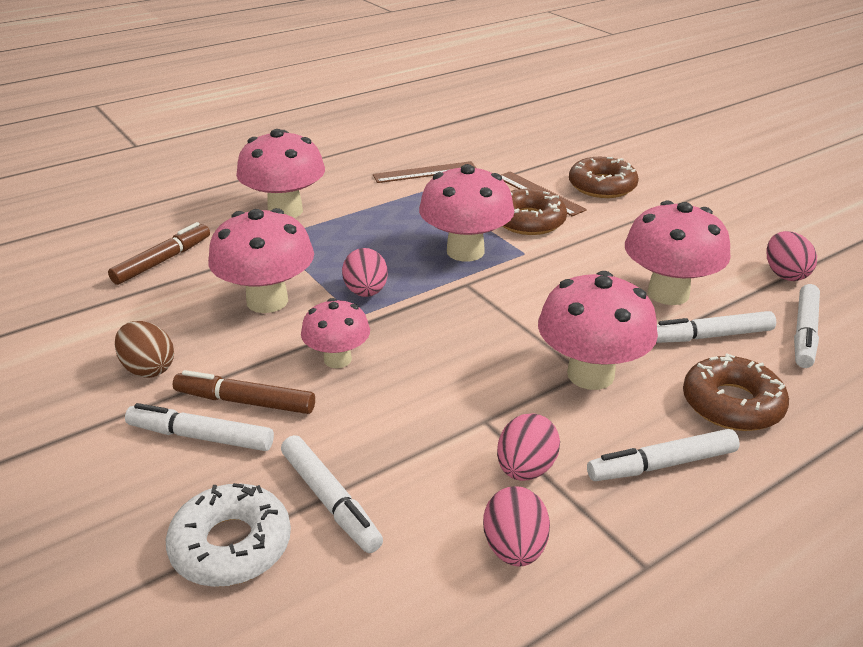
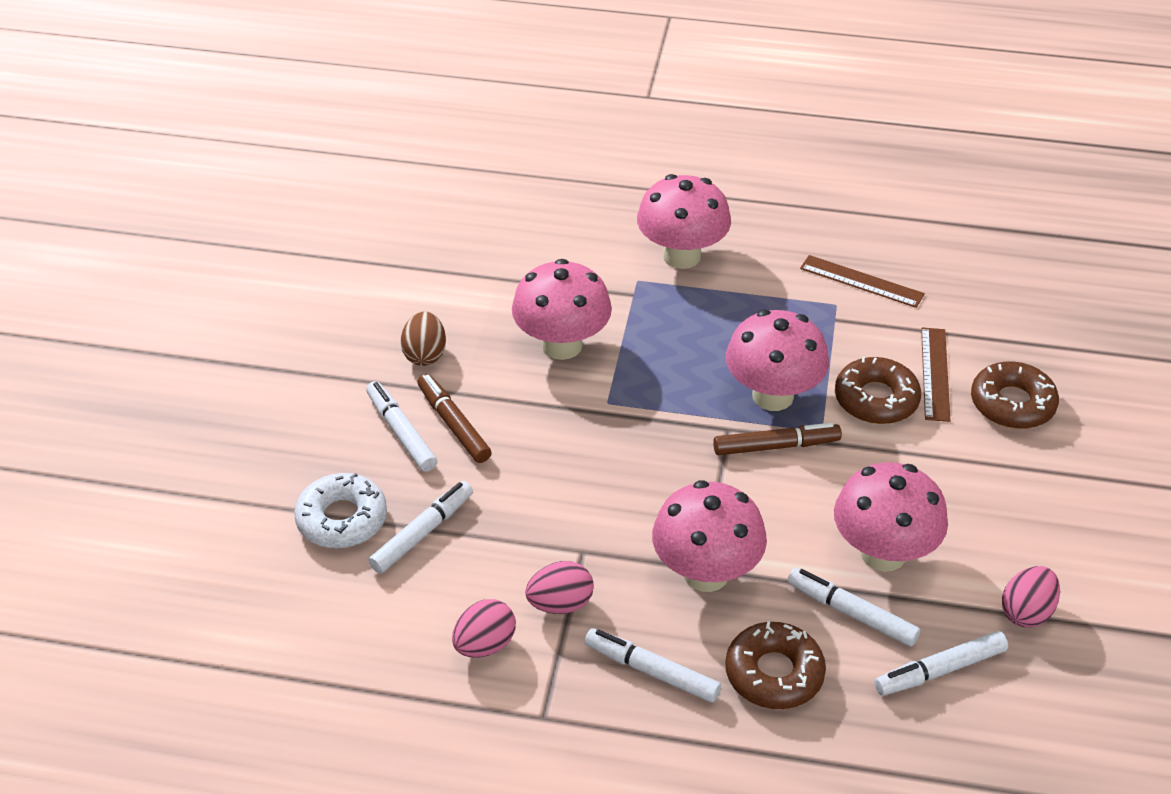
camera: 45 degrees right, 10 degrees up
brown marker [108,222,210,285] -> brown marker moved to [713,423,842,455]
white marker [281,435,383,553] -> white marker turned 150 degrees counterclockwise [369,481,473,574]
pink mushroom [301,298,370,368] -> none
pink egg [342,248,388,297] -> none

